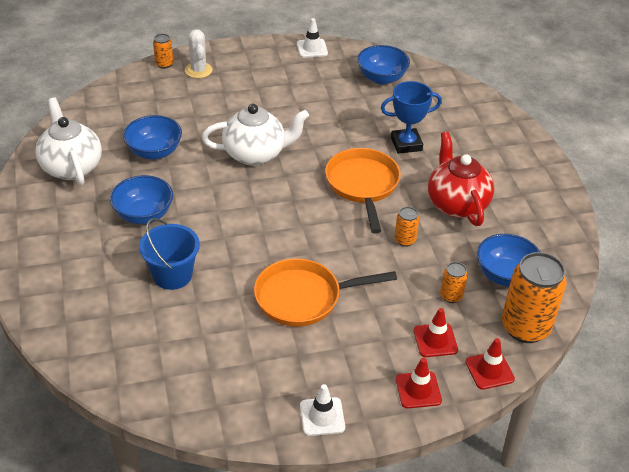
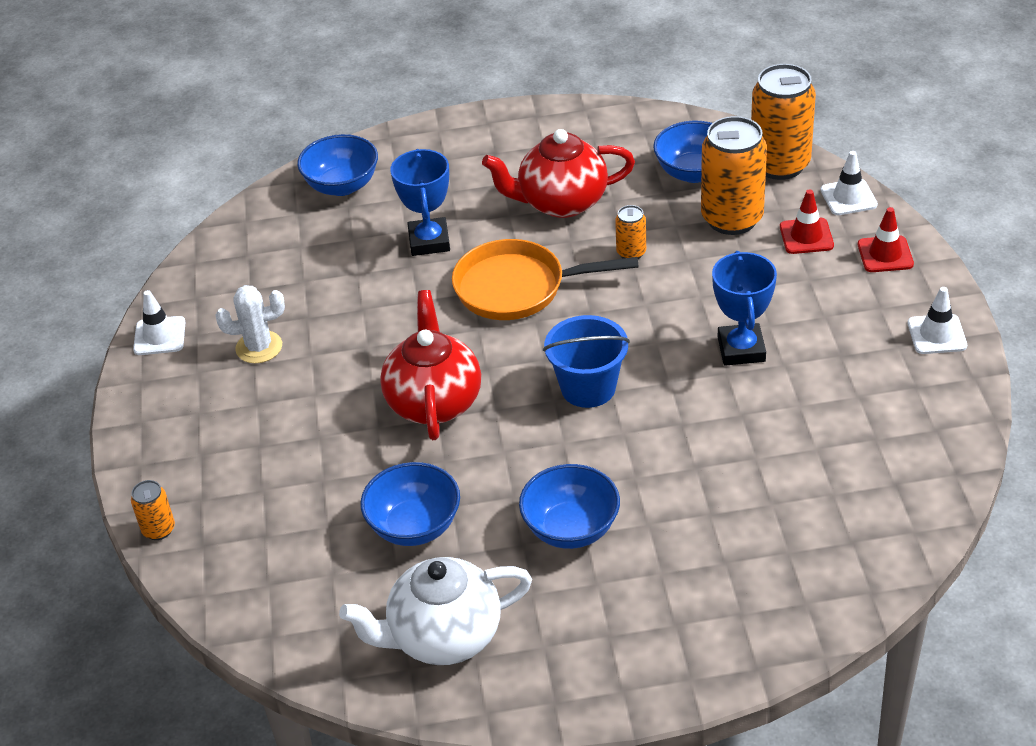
camera: 80 degrees left, 0 degrees up
blue bucket [139,218,200,290] -> blue bucket moved to [543,315,630,408]
white cactus [185,29,213,78] -> white cactus moved to [216,285,285,363]
white teapot [201,104,309,166] -> red teapot [380,290,481,440]
orange pan [254,258,397,327] -> blue trophy [712,251,777,366]
blue bowl [357,45,410,84] -> blue bowl moved to [297,134,378,196]
orange can [440,262,468,303] -> orange can [701,116,767,235], size x2.12
red traffic cone [465,338,515,390] -> white traffic cone [821,151,878,215]

